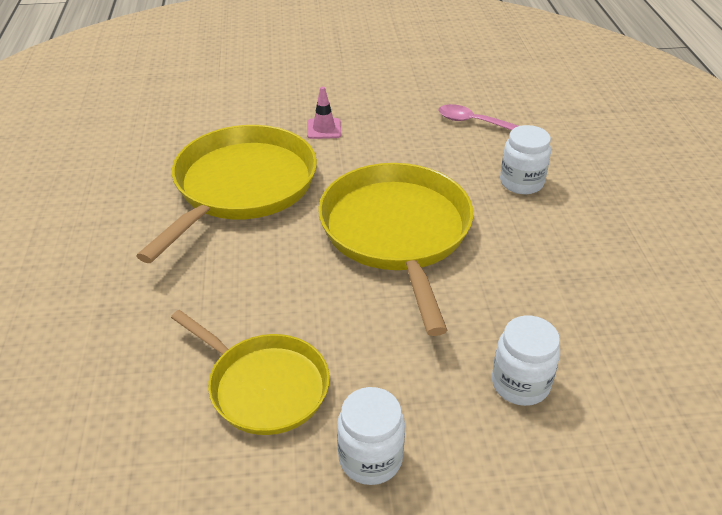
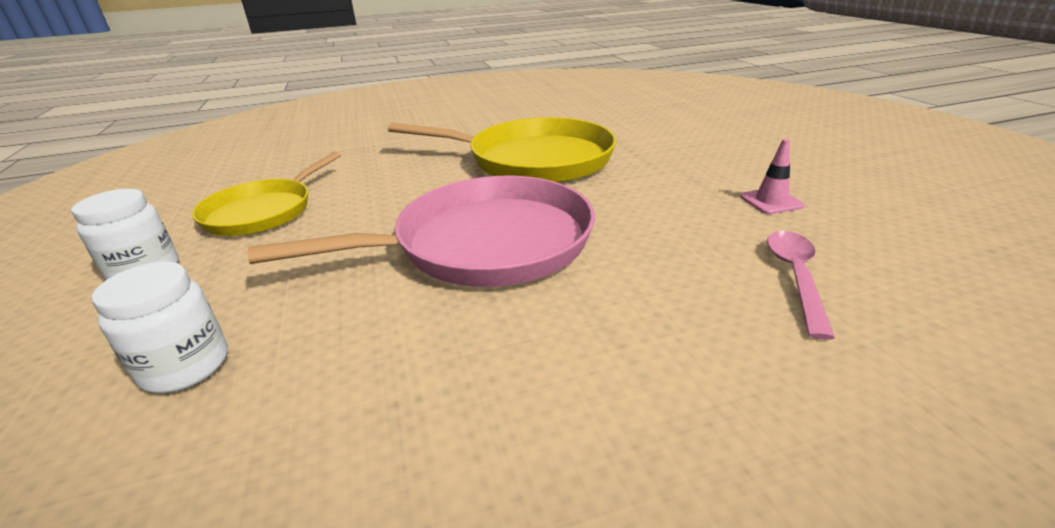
camera: 80 degrees right, 10 degrees down
pink traffic cone [307,86,341,139] -> pink traffic cone moved to [740,139,805,214]
yellow pan [318,163,473,336] -> pink pan [248,176,595,287]
white jar [500,125,551,194] -> none

